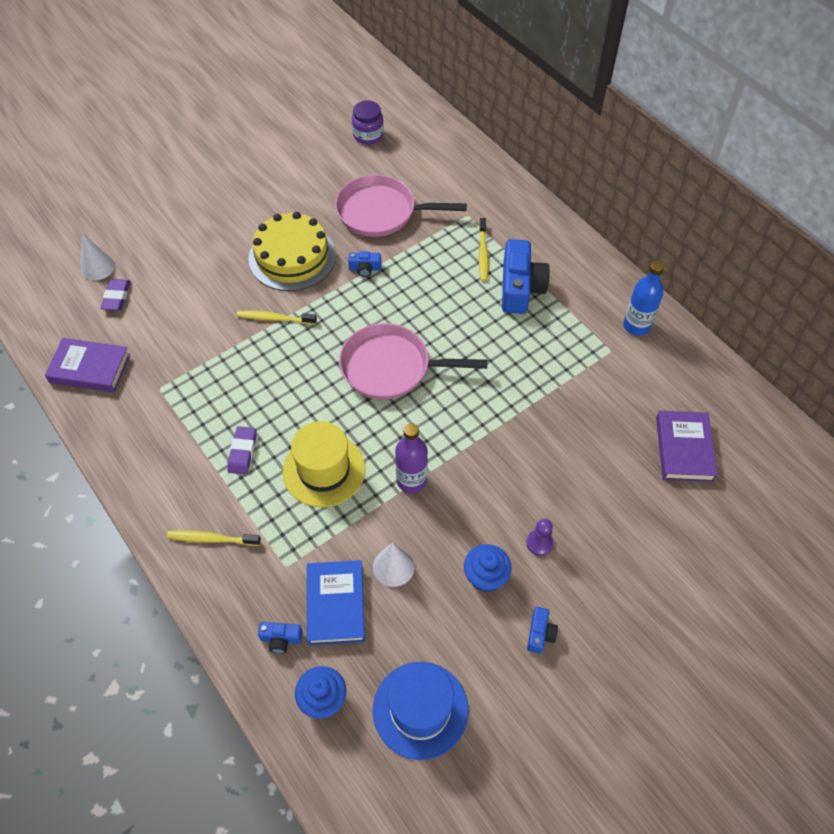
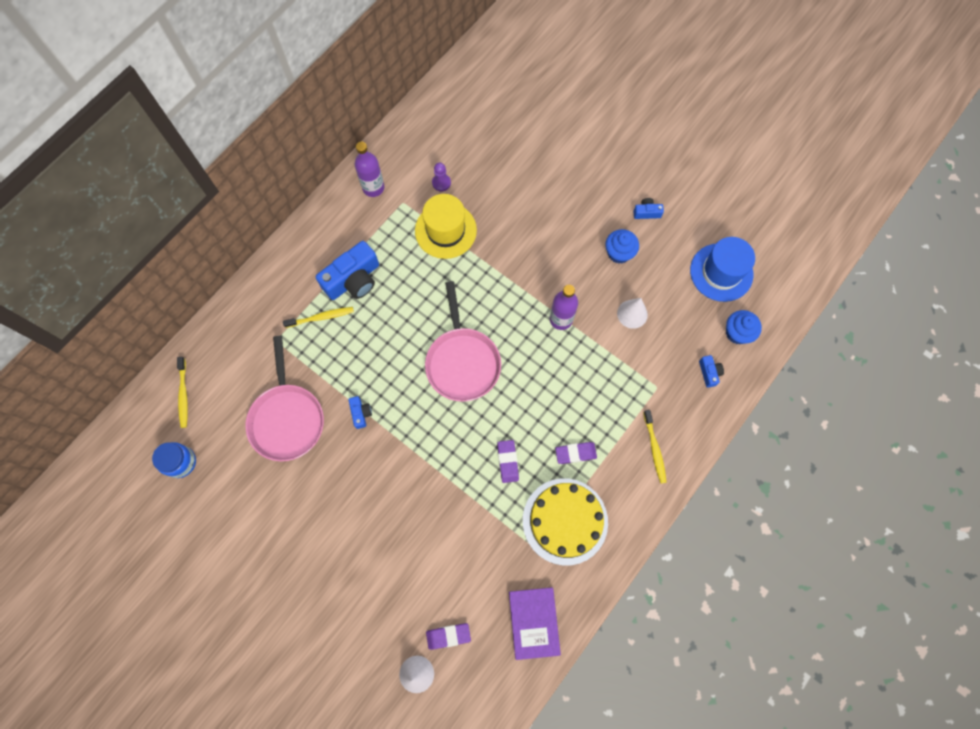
camera: 105 degrees left, 15 degrees up
yellow toothbrush [236,311,317,324] -> yellow toothbrush moved to [177,357,188,428]
yellow cake [249,212,336,291] -> yellow cake moved to [523,478,608,566]
yellow hat [283,421,365,507] -> yellow hat moved to [415,194,477,259]
blue book [307,560,365,645] -> none
purple jar [352,100,384,145] -> blue jar [152,442,196,478]
blue camera [502,239,550,314] -> blue camera turned 150 degrees clockwise [316,241,379,300]
purple pawn [526,519,554,556] -> purple pawn moved to [432,163,451,191]
blue bottle [623,261,664,336] -> purple bottle [355,142,384,197]
purple book [656,411,718,482] -> none
none -> purple eraser [497,440,519,483]

